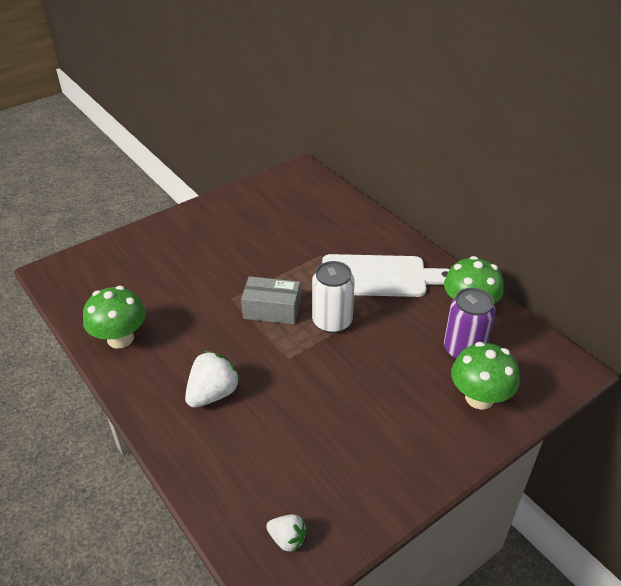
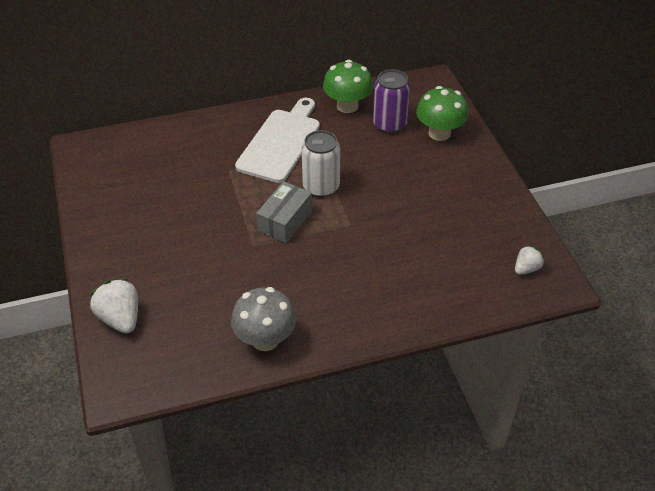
camera: 70 degrees left, 5 degrees up
green mushroom [83,286,146,349] -> grey mushroom [231,287,296,351]
white strawberry [185,351,241,408] -> white strawberry moved to [90,279,138,334]

